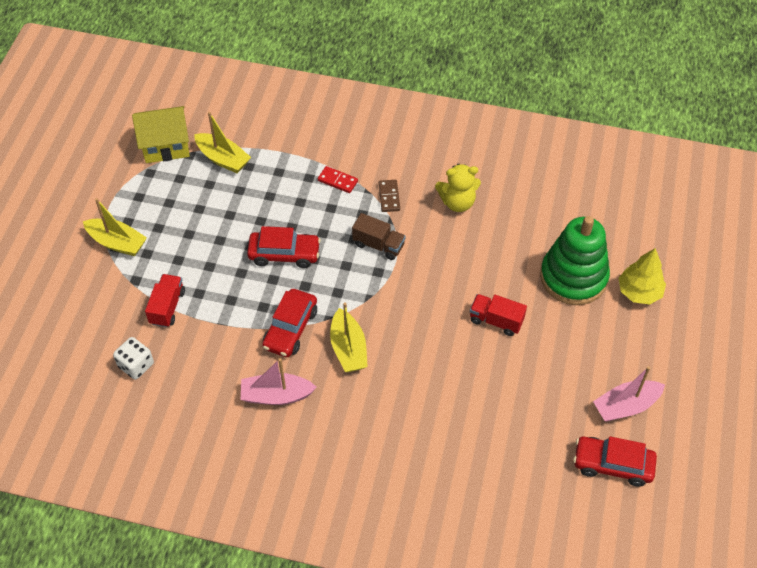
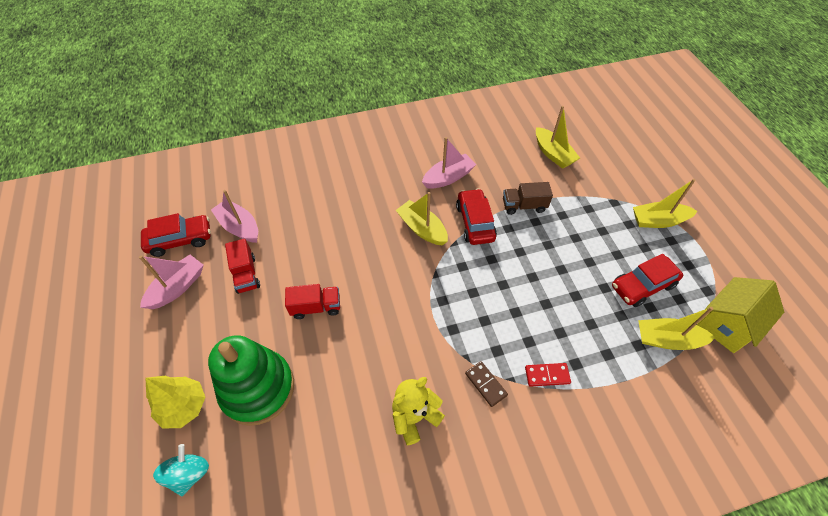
camera: 150 degrees right, 0 degrees up
white dice [113,337,154,380] -> yellow boat [536,106,580,169]
red truck [145,274,185,327] -> red truck moved to [225,239,260,294]
red car [247,226,321,268] -> red car moved to [612,254,683,307]
brown truck [352,213,406,260] -> brown truck moved to [503,182,553,215]
none -> turquoise spinning top [153,444,209,496]
none -> pink boat [211,190,258,243]

